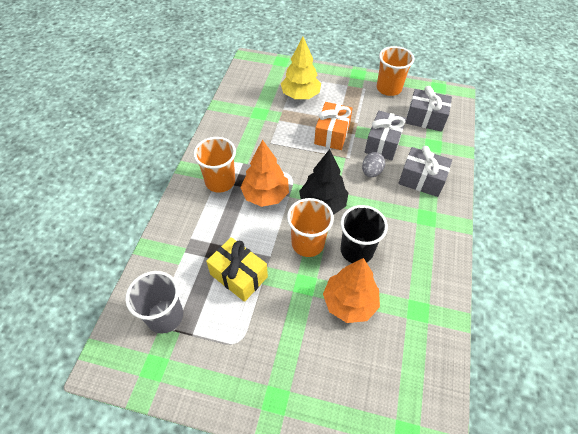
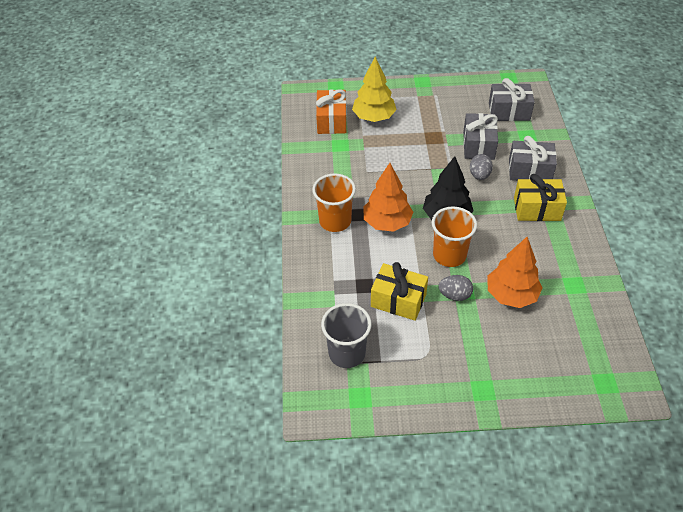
camera: 15 degrees left, 5 degrees down
orange gift [314,102,353,150] -> orange gift moved to [316,89,347,134]
black cup [340,205,388,263] -> none
orange cup [377,46,414,96] -> none
none -> grey egg [438,275,473,301]
none -> yellow gift [514,174,567,221]

